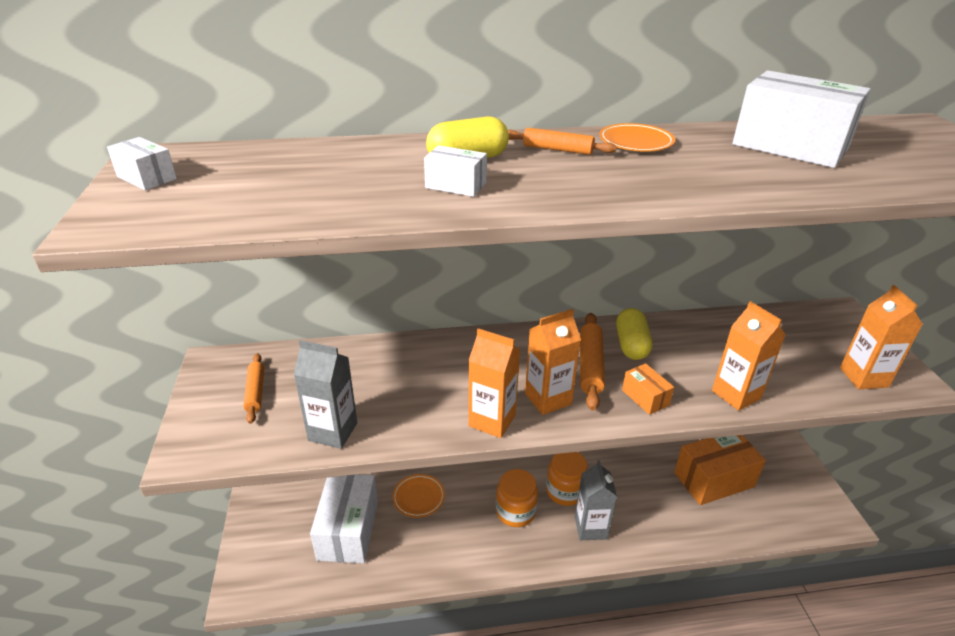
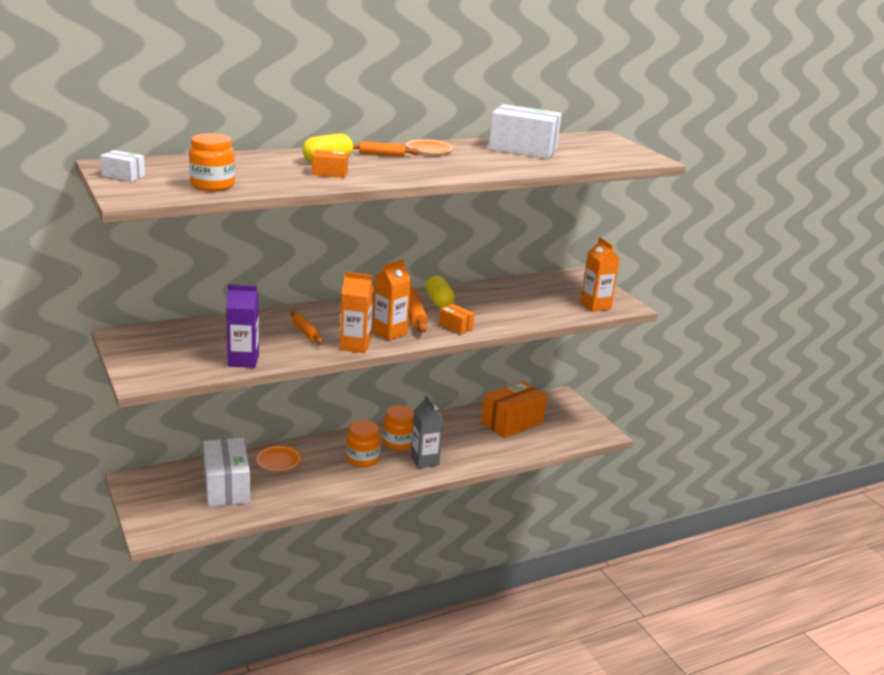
camera: 20 degrees left, 10 degrees down
orange rolling pin [243,353,264,424] -> orange rolling pin moved to [290,311,323,344]
grey carton [294,340,357,449] -> purple carton [226,284,259,368]
white box [424,145,487,197] -> orange box [312,150,348,178]
orange carton [712,301,786,411] -> none
none -> orange jar [189,133,235,191]

